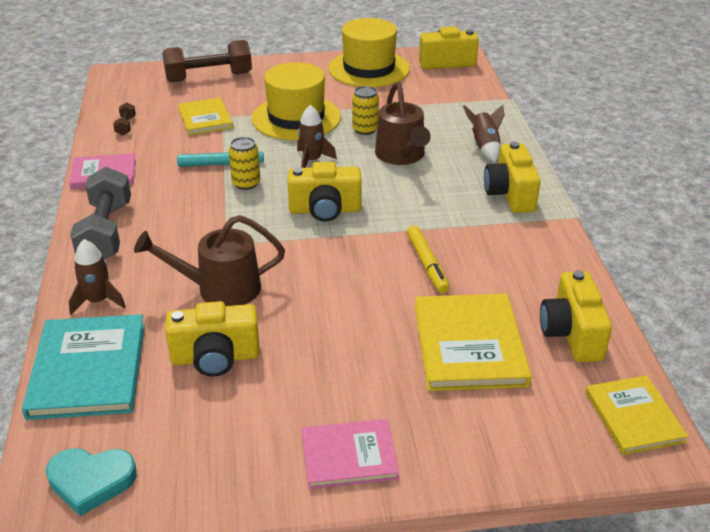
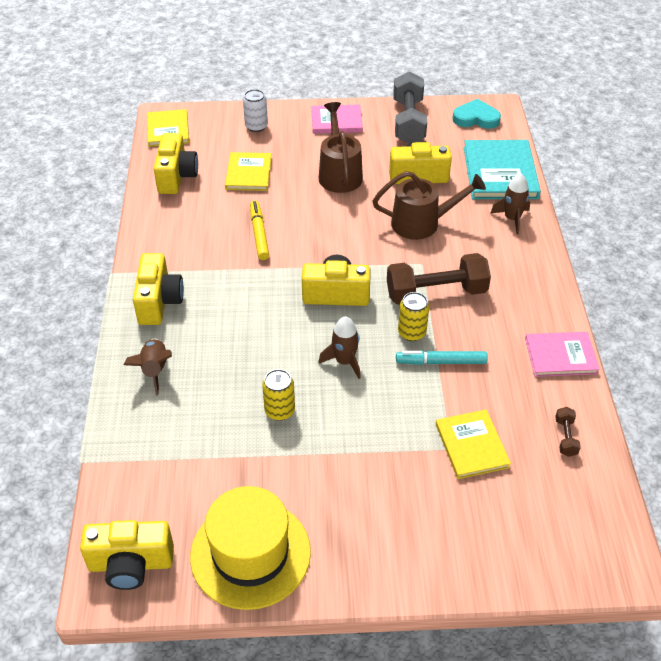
camera: 175 degrees left, 10 degrees up
grey dumbbell [70,167,131,259] -> grey dumbbell moved to [393,71,427,143]
brown dumbbell [162,40,252,82] -> brown dumbbell moved to [387,253,491,305]
yellow hat [252,62,341,140] -> none
brown watering can [375,82,431,165] -> brown watering can moved to [319,102,363,193]
yellow book [415,294,532,391] -> yellow book [225,152,272,191], size x0.64
none -> white can [243,89,268,132]

